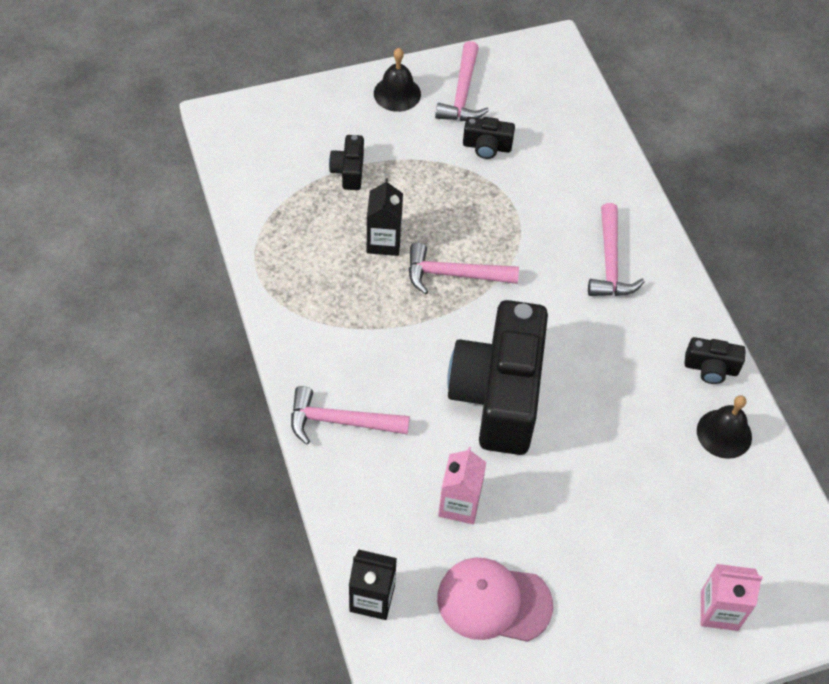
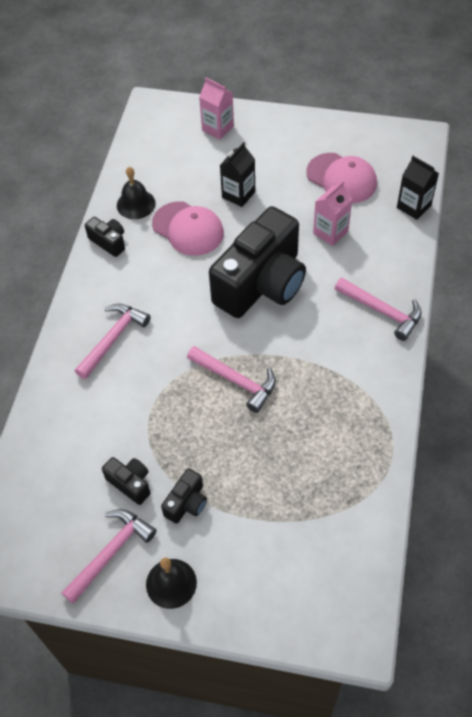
camera: 145 degrees left, 0 degrees up
black camera [329,135,364,190] -> black camera moved to [161,468,207,524]
black carton [367,178,403,256] -> black carton moved to [220,142,255,207]
none -> pink cap [152,201,224,256]

